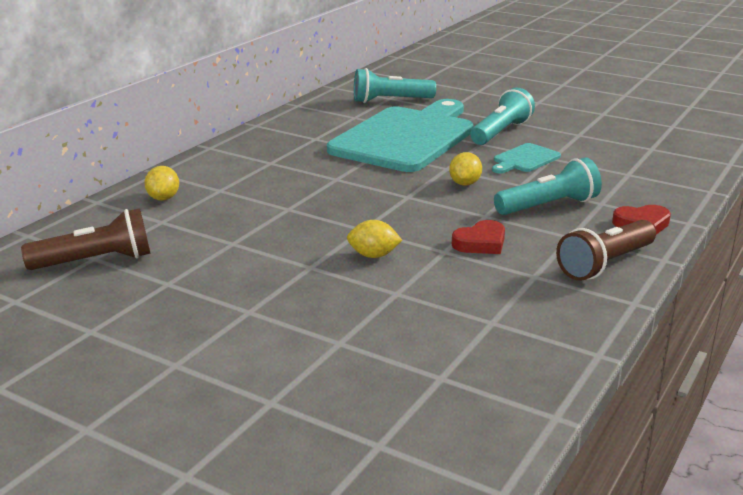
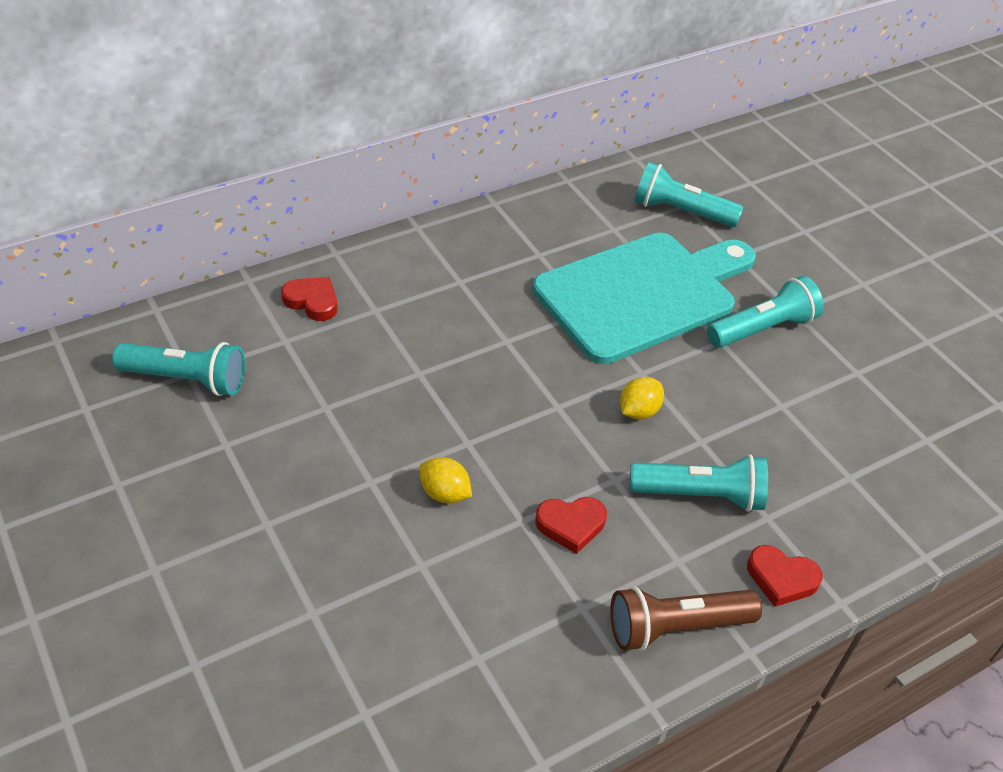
camera: 25 degrees right, 20 degrees up
brown flashlight [21,208,151,270] -> turquoise flashlight [112,342,245,396]
yellow lemon [144,166,179,201] -> red heart [281,277,338,321]
turquoise cutting board [492,143,561,174] -> none

